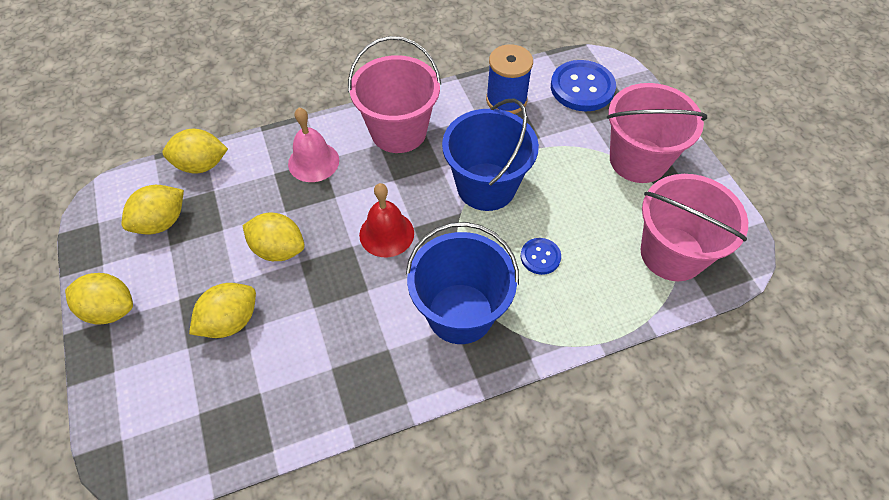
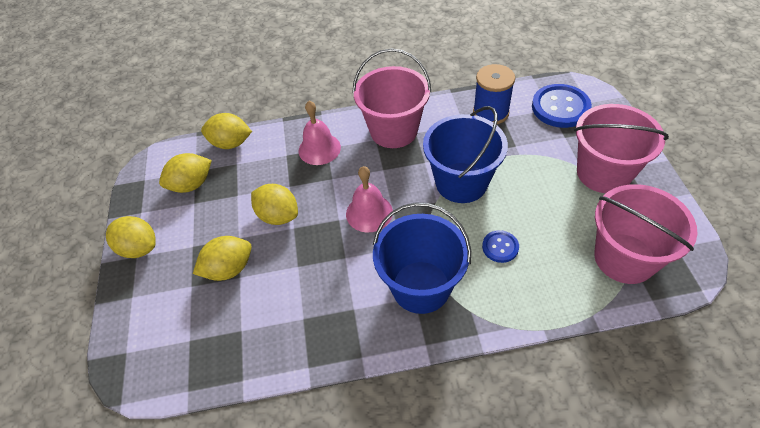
camera: 15 degrees right, 5 degrees down
red bell [359,183,414,257] -> pink bell [346,166,393,232]

